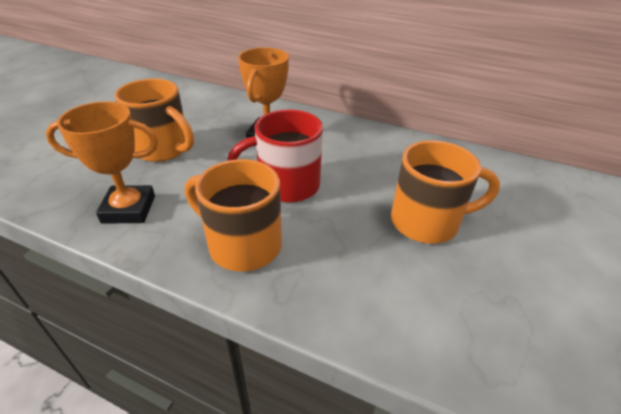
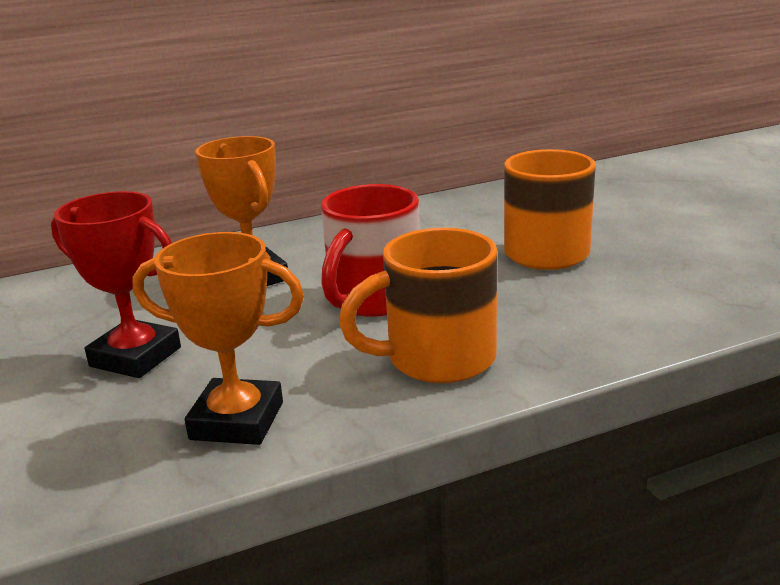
camera: 45 degrees left, 15 degrees down
orange trophy [45,101,158,224] -> orange trophy turned 60 degrees clockwise [132,232,304,445]
orange mug [115,79,194,162] -> red trophy [51,191,181,378]

